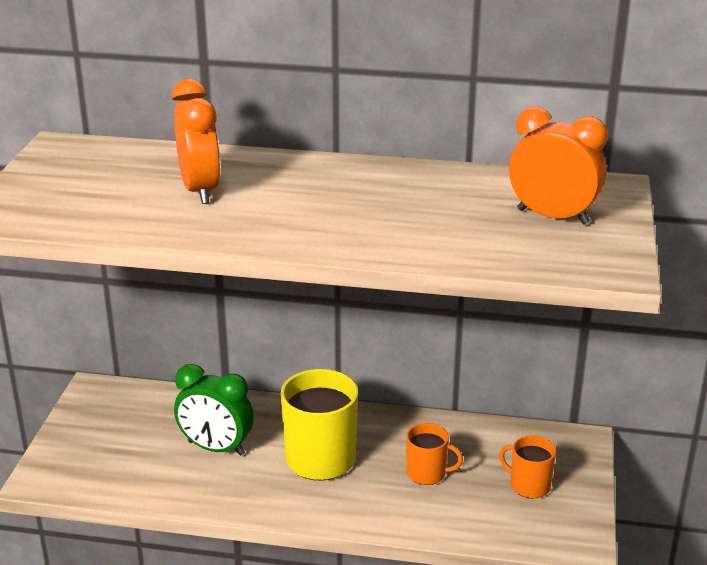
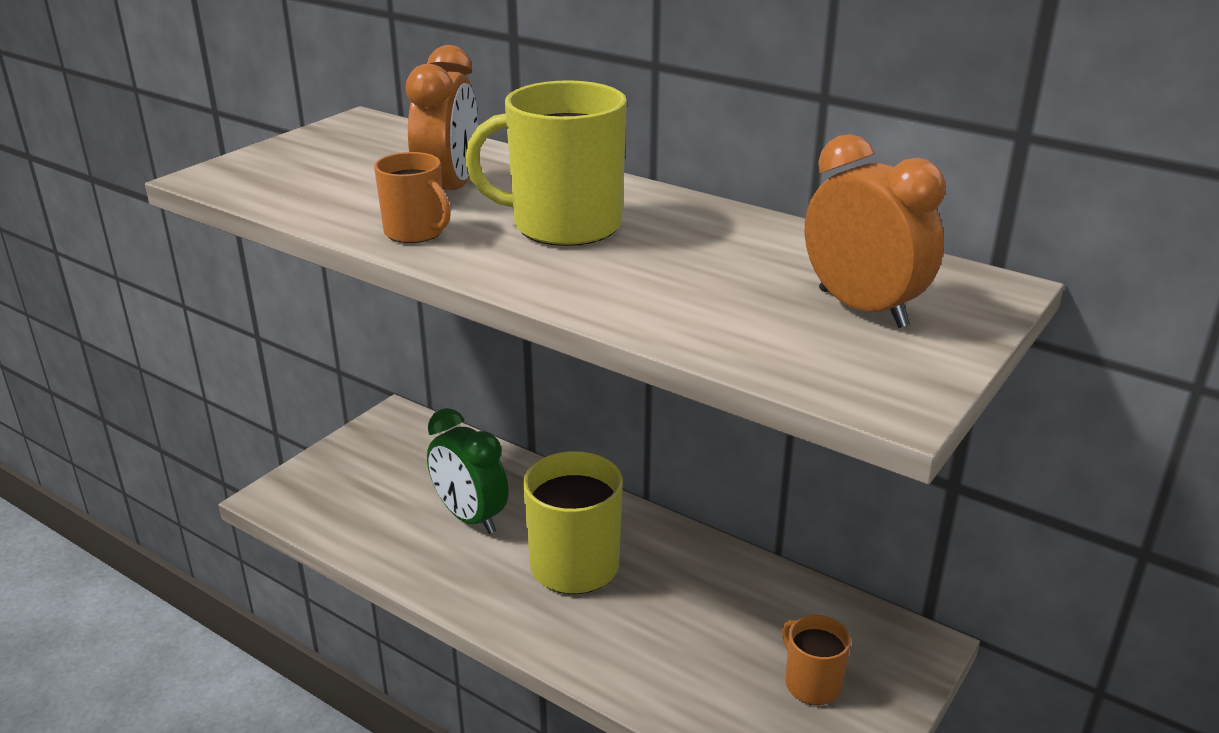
camera: 25 degrees right, 0 degrees up
orange mug [406,423,463,485] -> orange mug moved to [374,152,451,243]
none -> yellow mug [465,80,627,246]

